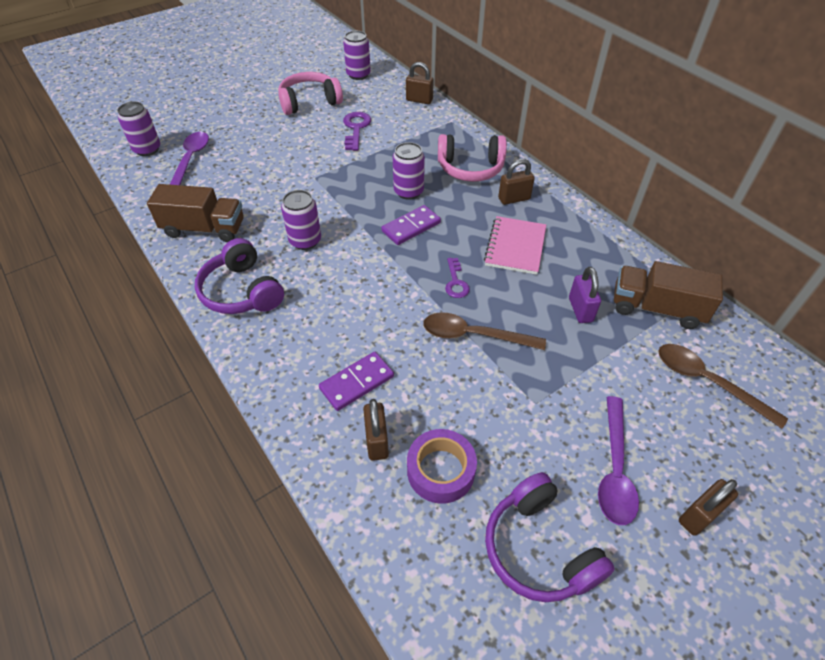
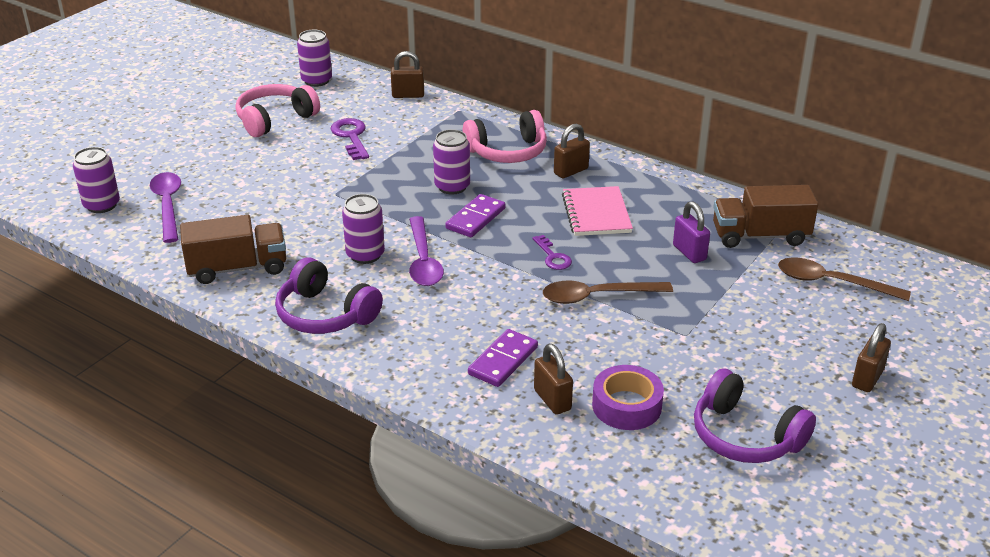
camera: 20 degrees left, 15 degrees down
purple spoon [598,396,639,525] -> purple spoon moved to [409,216,444,286]

